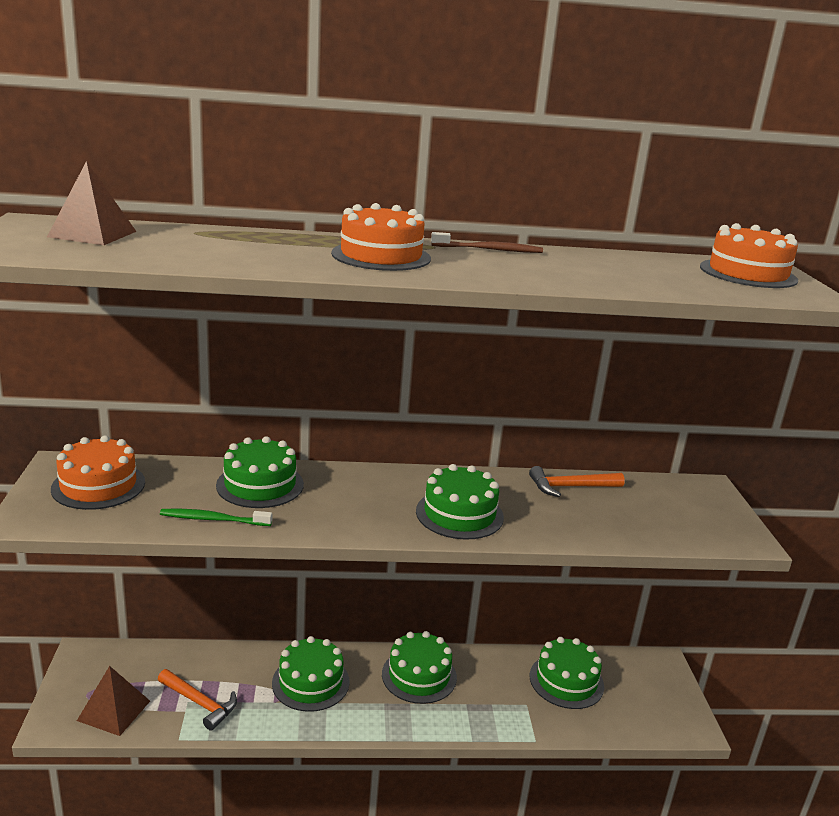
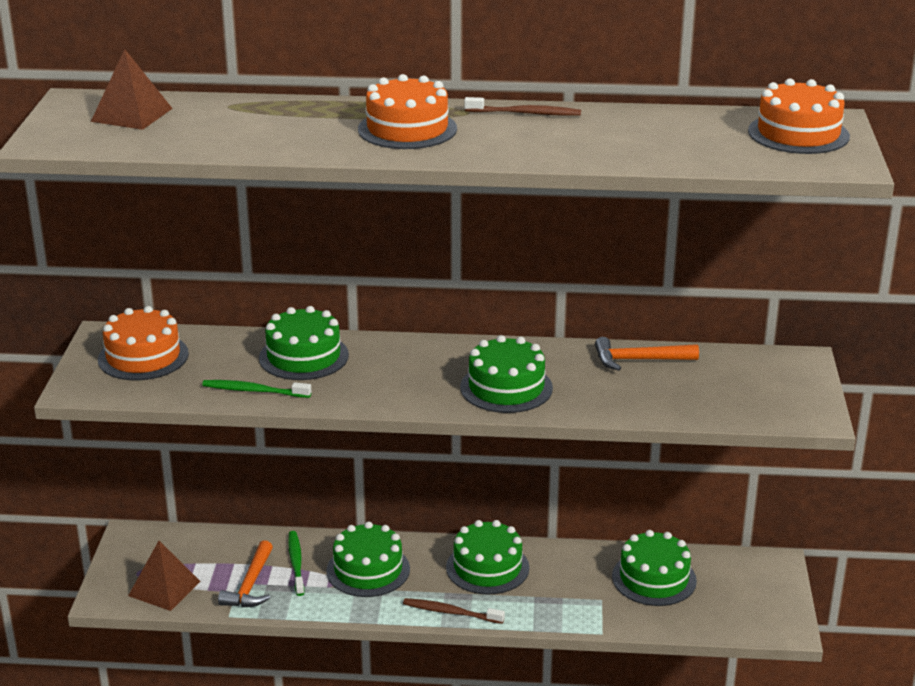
camera: 10 degrees right, 5 degrees up
orange hammer [158,669,237,731] -> orange hammer turned 60 degrees clockwise [218,540,273,607]
none -> green toothbrush [288,531,304,596]
none -> brown toothbrush [403,598,505,624]

